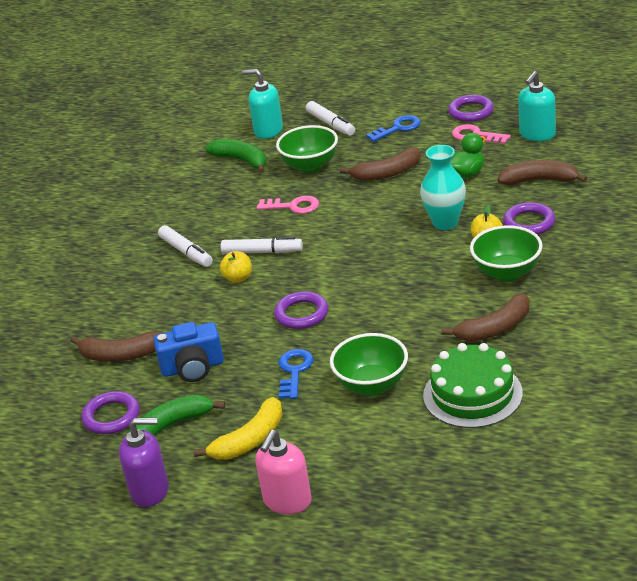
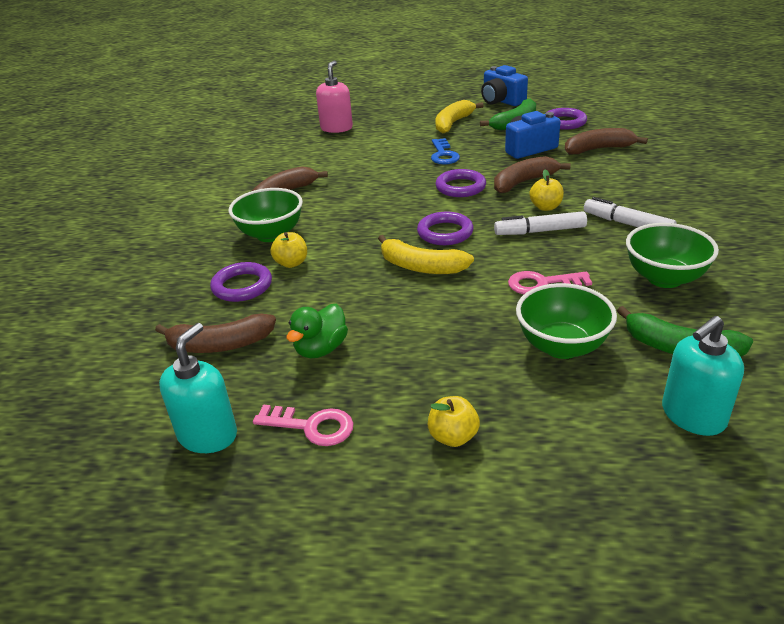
camera: 165 degrees right, 0 degrees up
purple soap dispenser [119,418,169,507] -> blue camera [481,65,528,106]
turquoise soap dispenser [242,69,283,139] -> turquoise soap dispenser turned 135 degrees clockwise [662,316,744,436]
pink soap dispenser [255,430,312,514] -> pink soap dispenser moved to [316,60,353,133]
white marker [306,101,355,136] -> none
green bowl [330,333,408,396] -> green bowl moved to [626,223,719,288]
brown banana [340,147,421,181] -> brown banana moved to [494,156,571,193]
blue key [366,115,421,142] -> yellow apple [428,396,480,447]
turquoise vase [420,145,466,230] -> none
green cake [423,343,523,428] -> none
purple ring [448,95,494,122] -> purple ring moved to [417,212,474,245]
none -> yellow banana [378,235,474,274]

